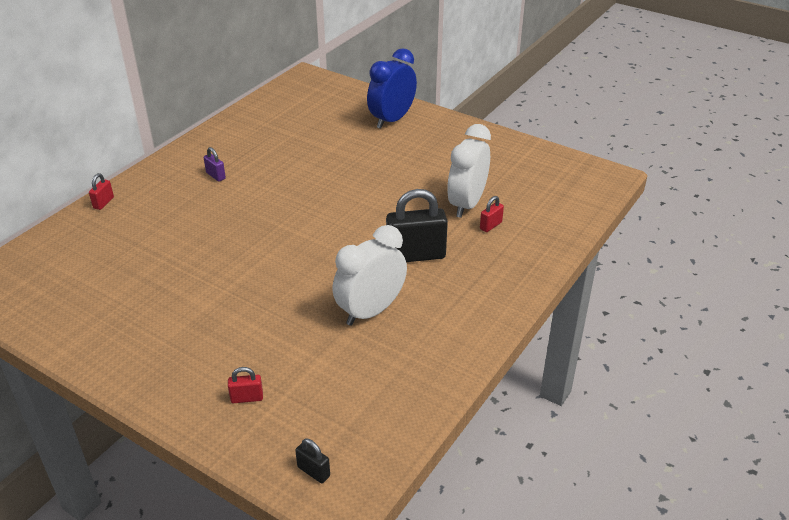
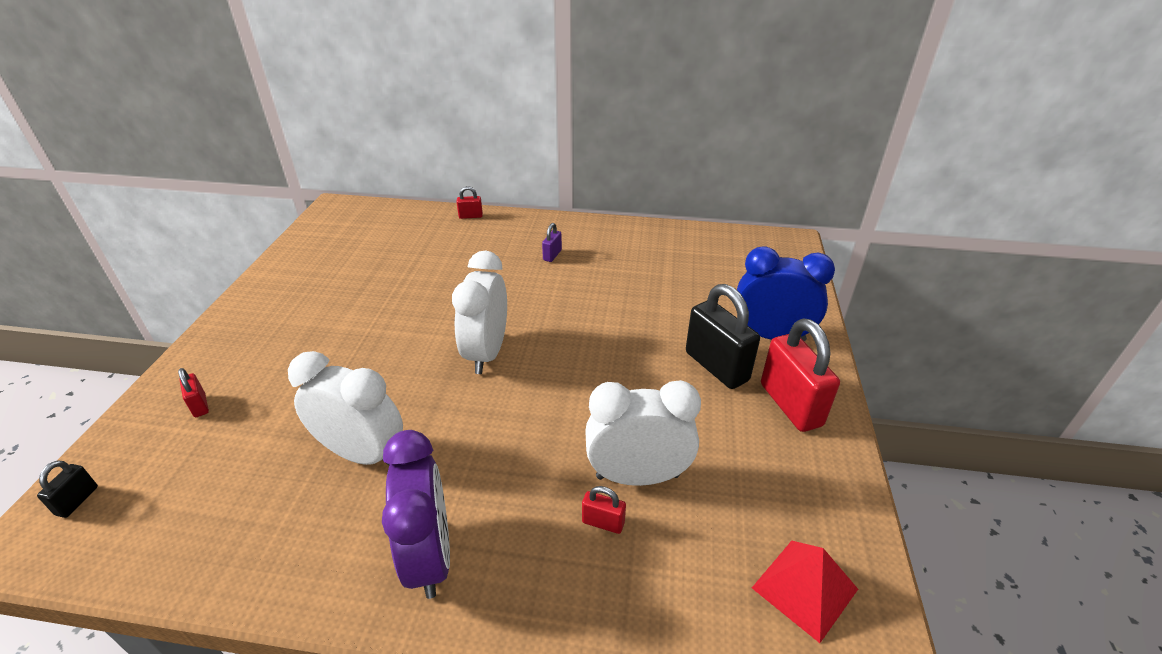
camera: 65 degrees right, 0 degrees up
black padlock [386,189,448,262] -> black padlock moved to [686,284,760,389]
none -> purple clock [382,430,450,599]
none -> white clock [452,251,507,374]
none -> red pyramid [752,541,858,643]
none -> red padlock [761,319,840,432]

